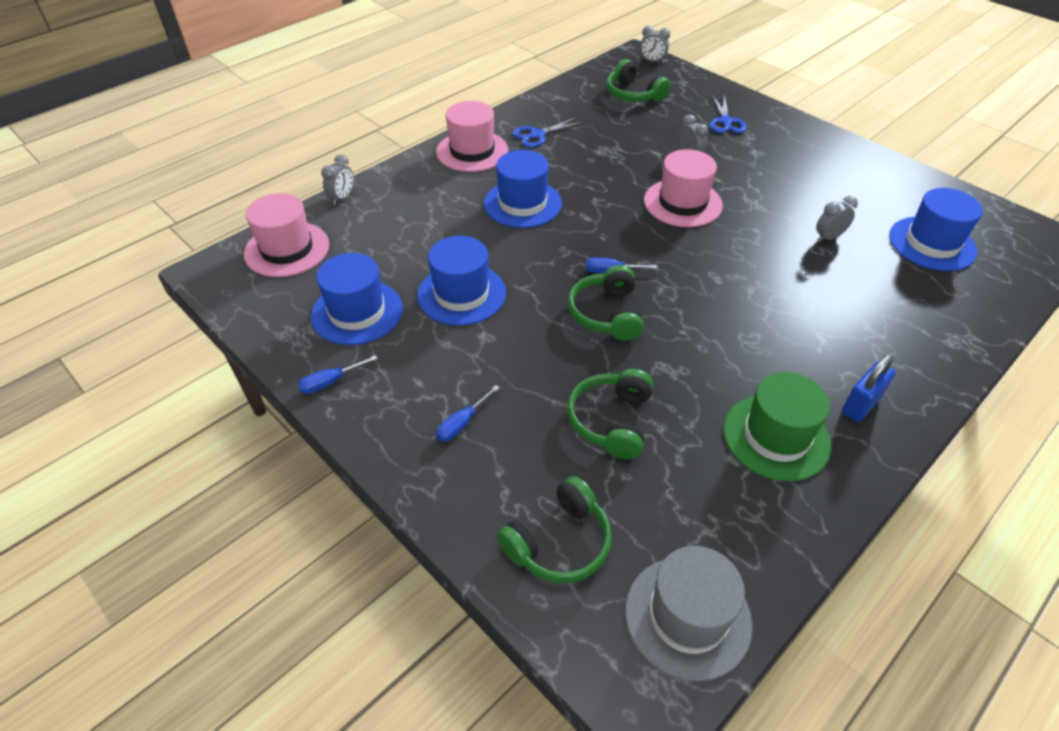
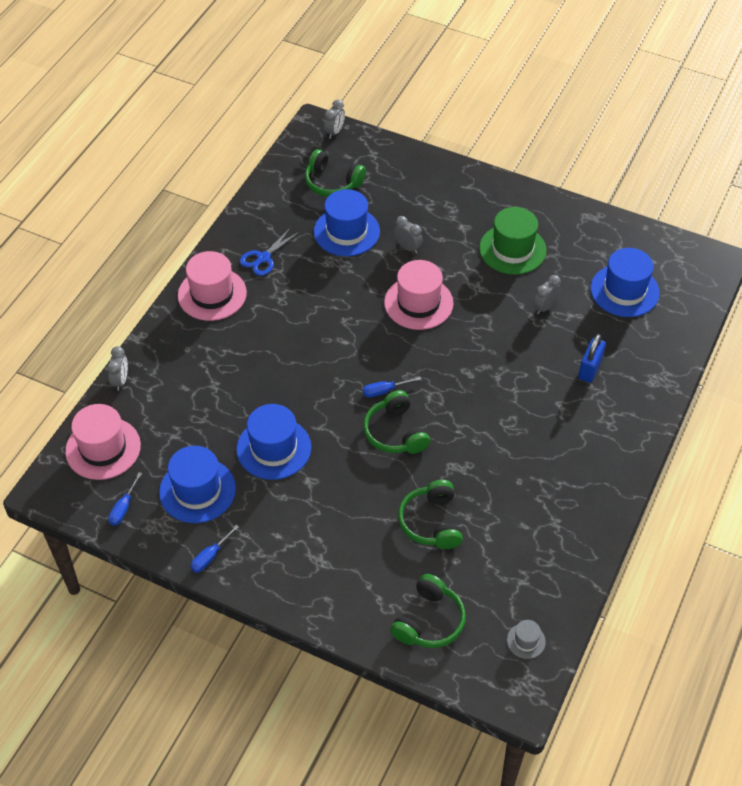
camera: 20 degrees left, 5 degrees up
blue screwdriver [436,385,500,442] -> blue screwdriver moved to [108,472,142,526]
blue hat [484,150,562,228] -> blue hat moved to [314,189,380,256]
grey hat [625,546,753,681] -> grey hat [507,620,546,659], size x0.47
grey clock [640,26,670,63] -> grey clock turned 60 degrees counterclockwise [324,100,345,139]
blue scissors [710,94,747,133] -> none
green hat [724,372,831,481] -> green hat moved to [479,207,547,275]
blue padlock [842,355,896,422] -> blue padlock moved to [578,334,606,383]

